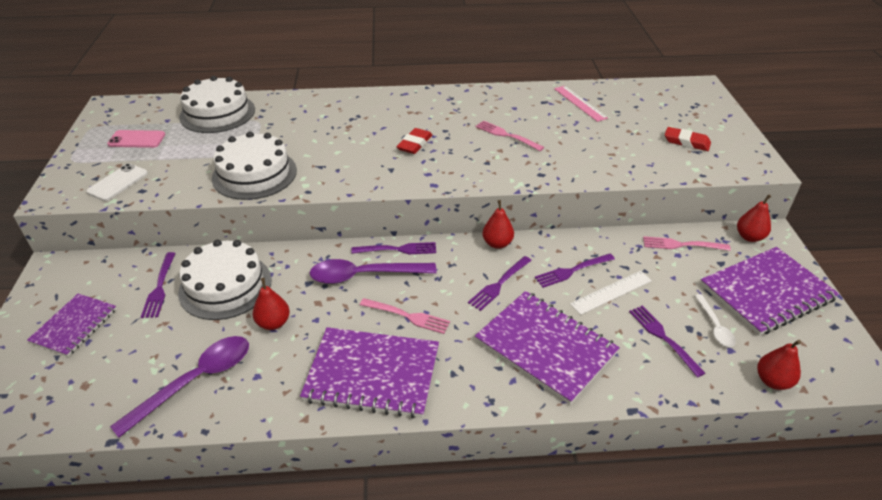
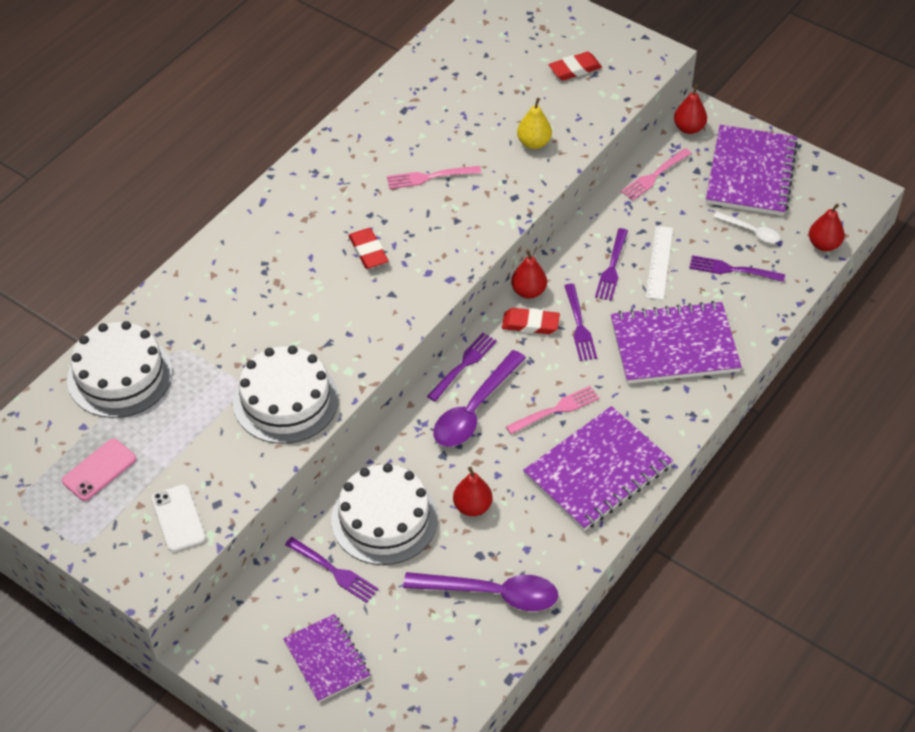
camera: 50 degrees left, 10 degrees up
purple spoon [110,336,249,438] -> purple spoon turned 105 degrees clockwise [403,572,558,611]
pink ruler [554,86,608,122] -> none
none -> red eraser [502,308,560,334]
none -> yellow pear [517,98,552,149]

